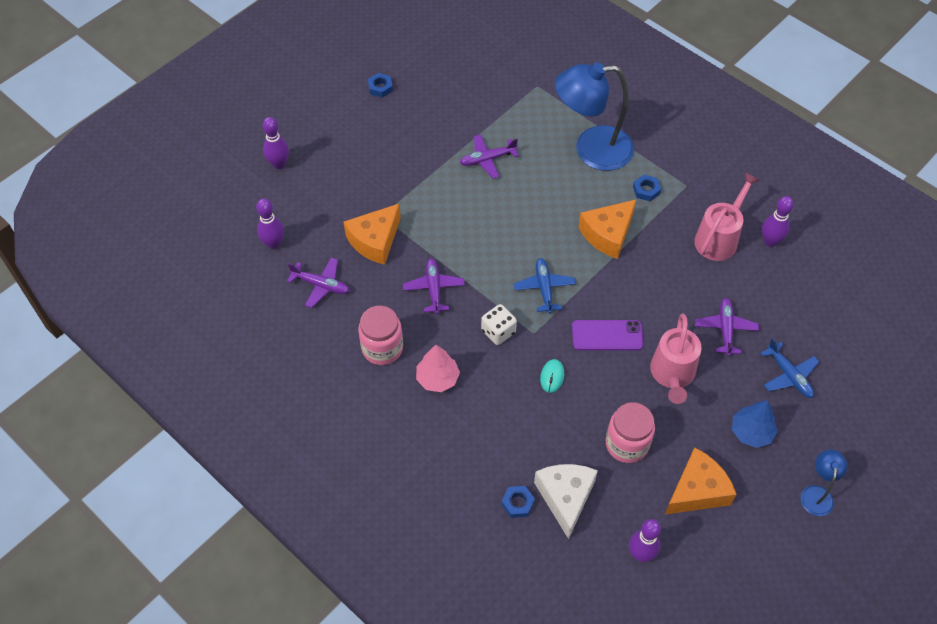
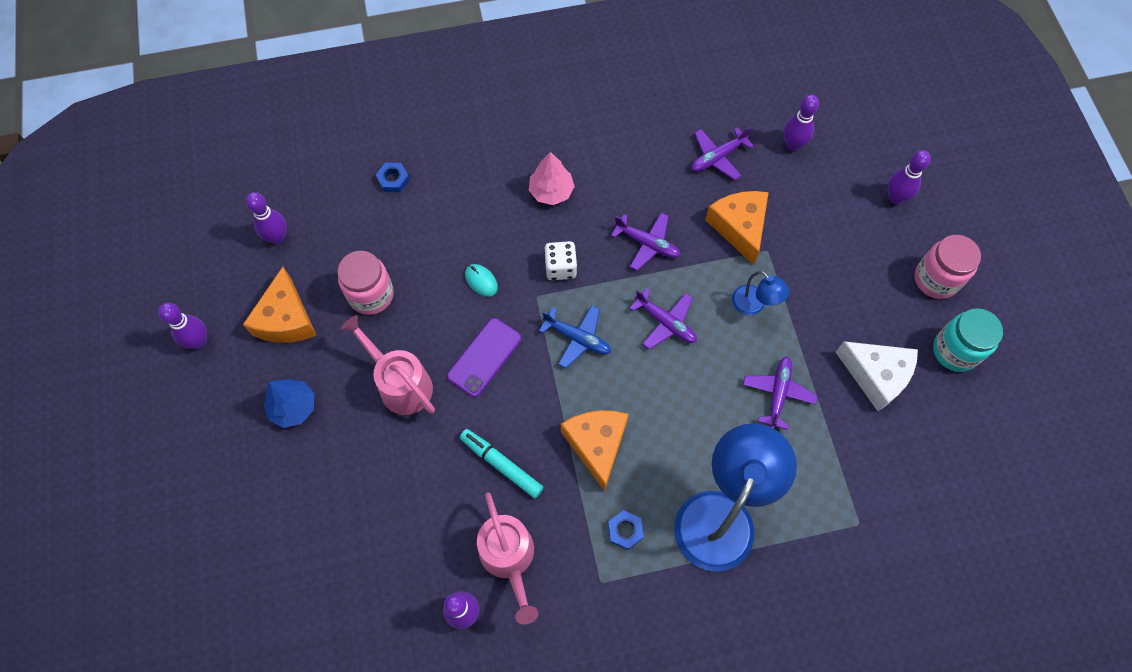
camera: 125 degrees right, 10 degrees up
pink jar [358,306,403,365] -> pink jar moved to [915,235,981,299]
blue nut [368,73,393,98] -> turquoise jar [933,308,1003,372]
white cheese [534,464,598,539] -> white cheese moved to [836,341,918,411]
purple plane [695,298,759,356] -> purple plane moved to [629,288,697,349]
blue plane [761,338,819,398] -> none
blue lamp [801,450,847,516] -> blue lamp moved to [732,271,790,315]
none -> purple bowling pin [158,303,207,349]
none -> turquoise marker [460,429,544,498]

